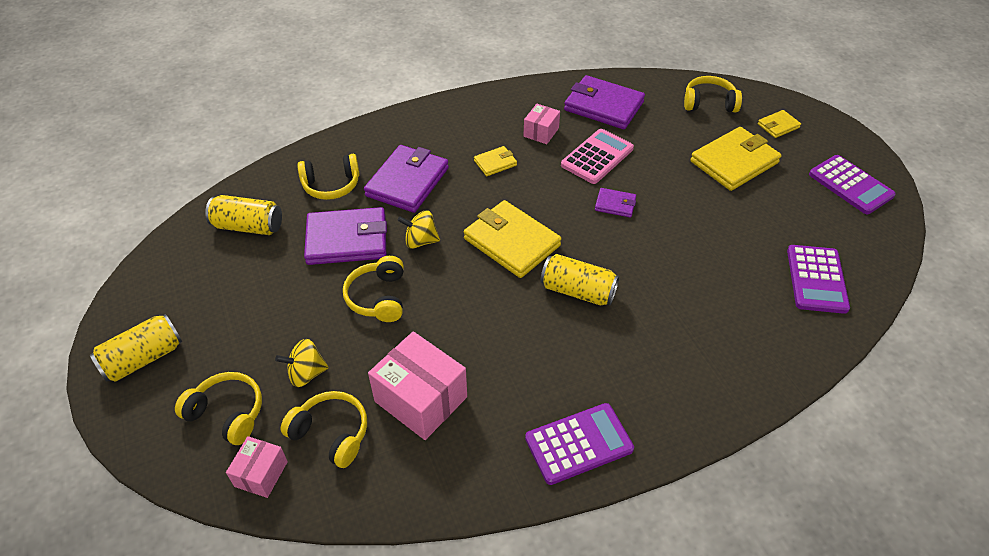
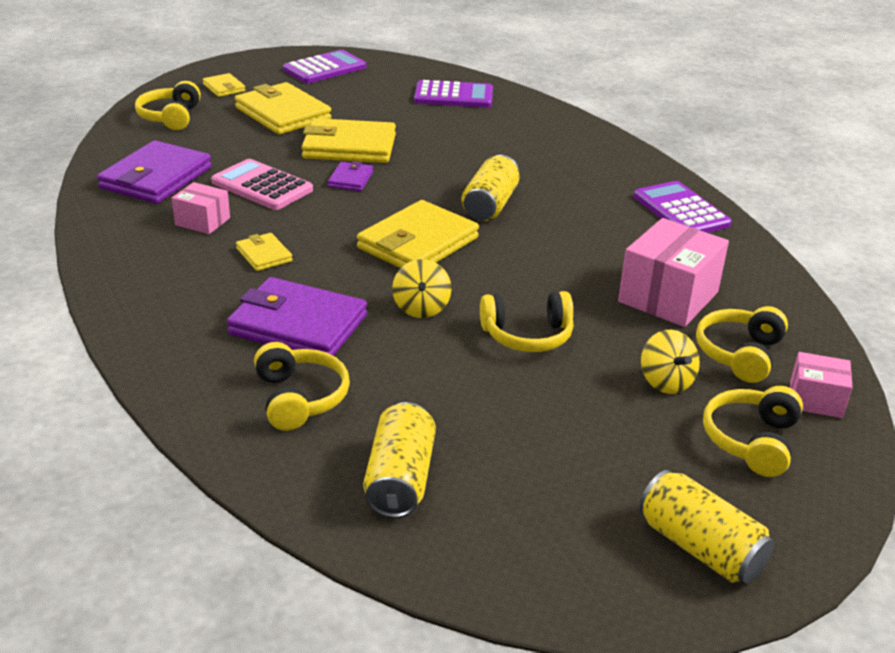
camera: 95 degrees left, 15 degrees down
purple wallet [304,207,387,265] -> none
none -> yellow wallet [302,118,396,163]

